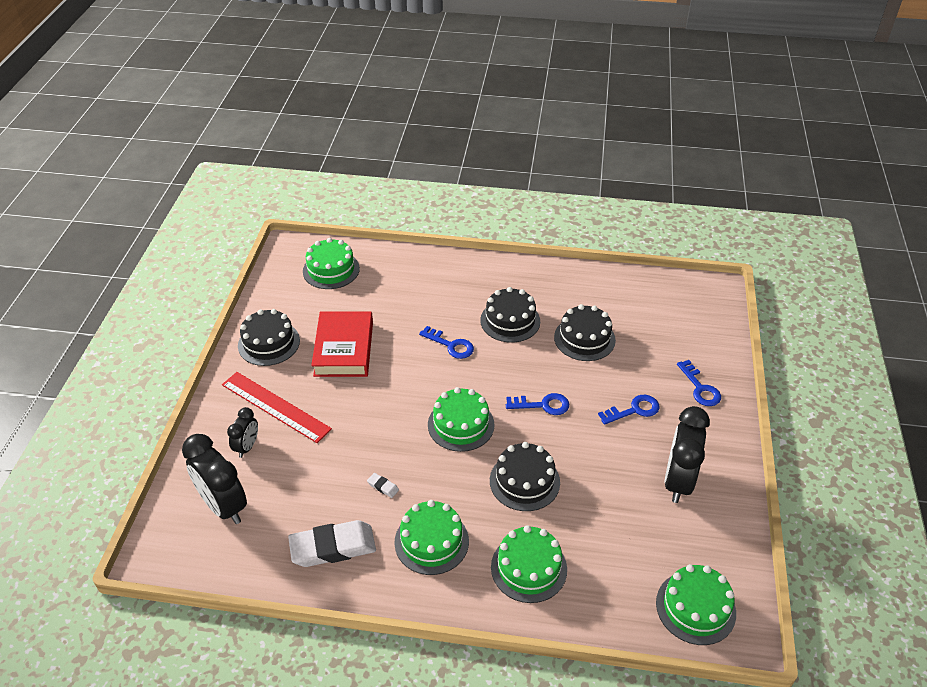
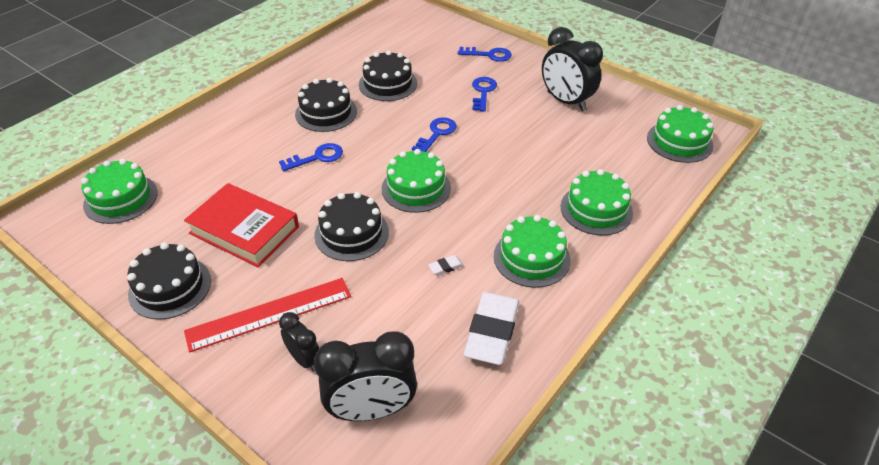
camera: 60 degrees left, 0 degrees up
black cake [490,442,560,511] -> black cake moved to [314,192,389,261]

